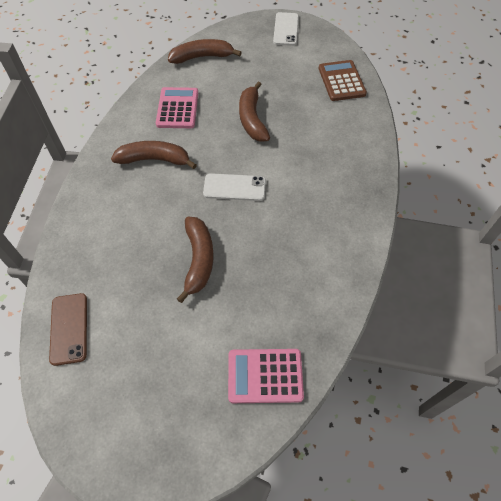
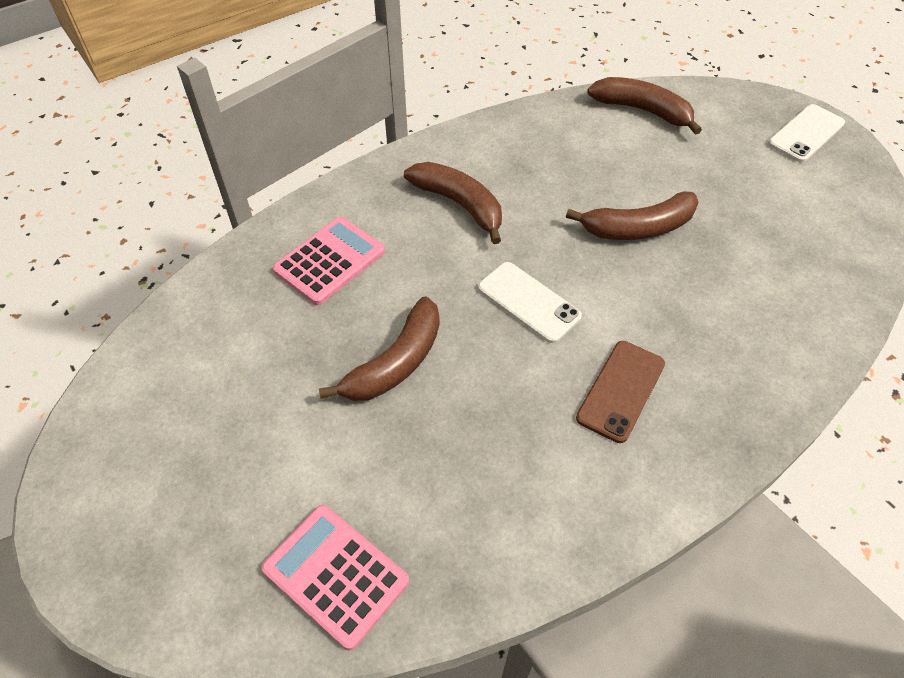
camera: 40 degrees right, 5 degrees down
brown phone [49,293,87,366] -> brown phone moved to [576,341,665,443]
pink calculator [156,87,198,128] -> pink calculator moved to [273,217,385,305]
brown banana [239,81,270,142] -> brown banana turned 135 degrees counterclockwise [566,191,699,240]
brown calculator [318,60,367,101] -> none

